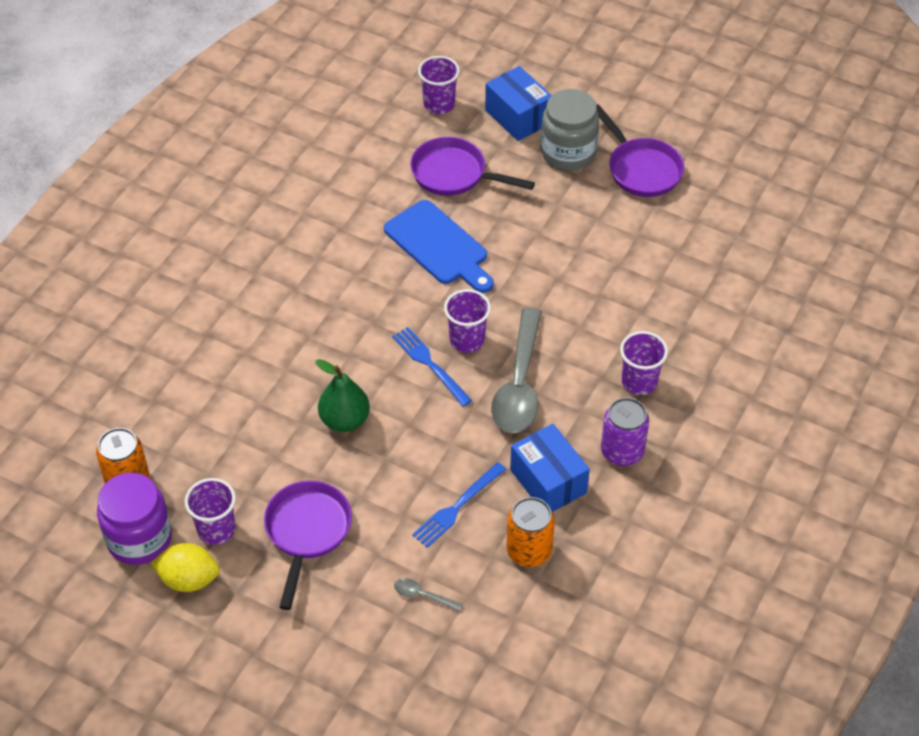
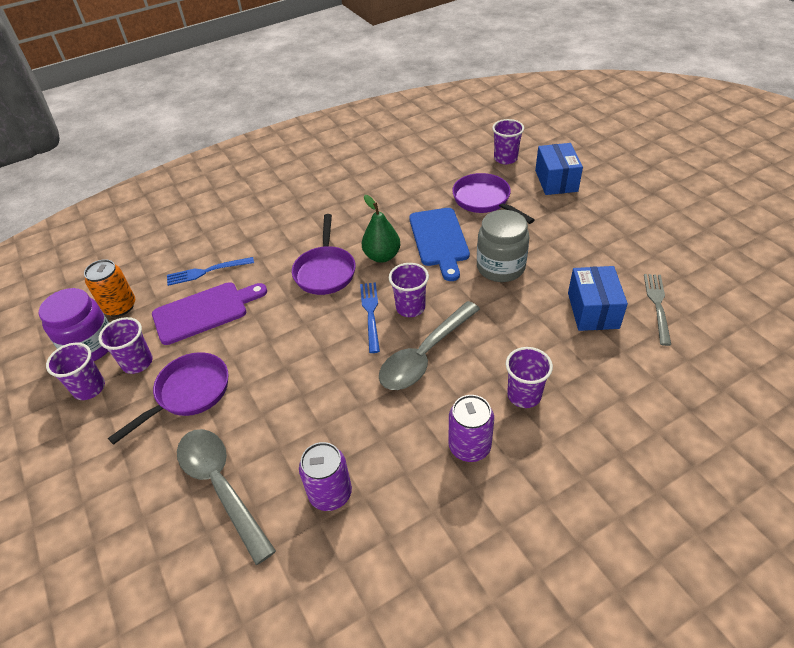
camera: 35 degrees right, 5 degrees down
yellow lemon [150,543,220,592] -> purple cup [46,343,105,400]
green pear [316,359,370,432] -> green pear moved to [362,195,400,262]
grey spoon [394,578,463,612] -> grey spoon [177,429,276,565], size x2.47
blue fork [412,462,507,548] -> blue fork moved to [167,257,254,286]
orange can [506,497,555,567] -> purple can [299,442,352,511]
blue box [510,424,590,512] -> blue box moved to [568,266,628,331]
grey jar [541,89,599,170] -> grey jar moved to [477,210,530,282]
purple pan [597,104,684,197] -> purple pan moved to [292,214,356,295]
none -> purple cutting board [152,282,267,345]
none -> grey fork [644,274,671,346]

